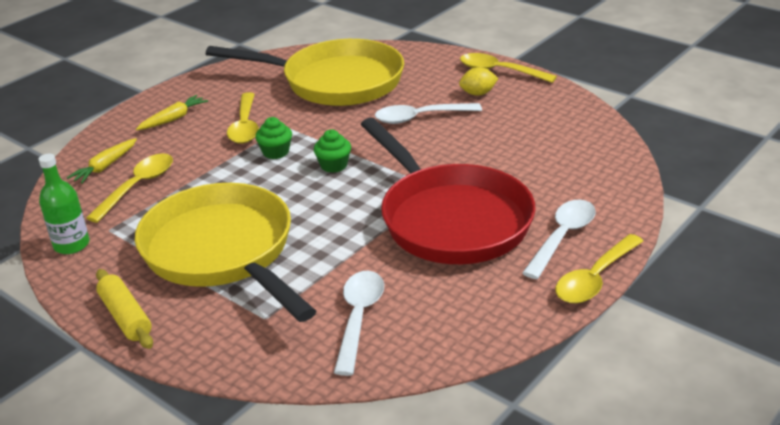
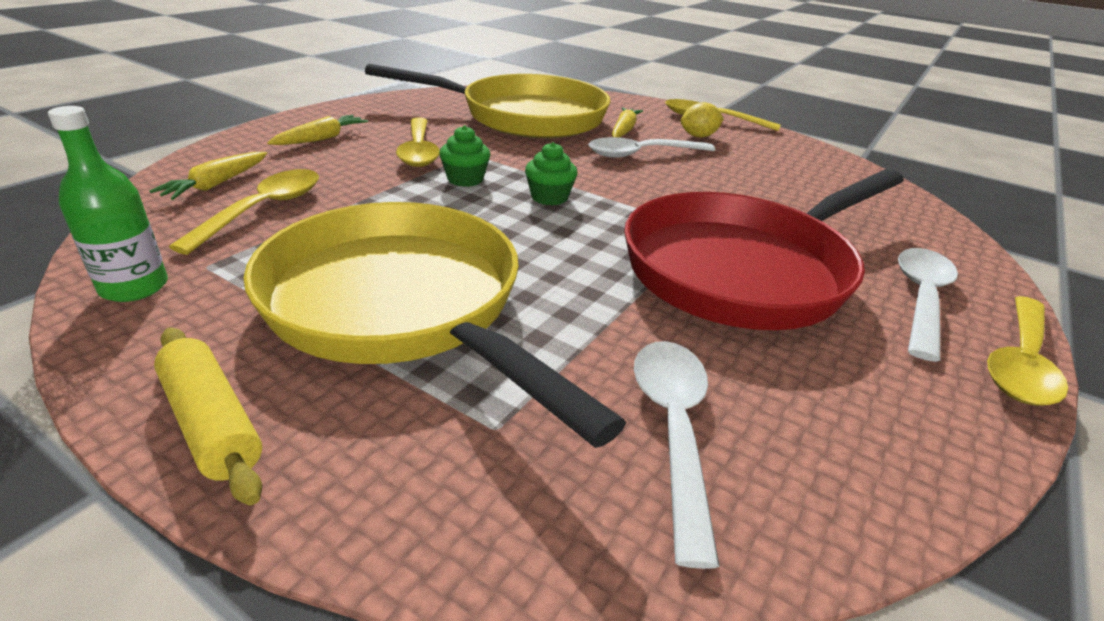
camera: 10 degrees left, 0 degrees up
red pan [360,118,536,264] -> red pan turned 90 degrees clockwise [624,169,904,330]
none -> yellow carrot [612,107,643,138]

